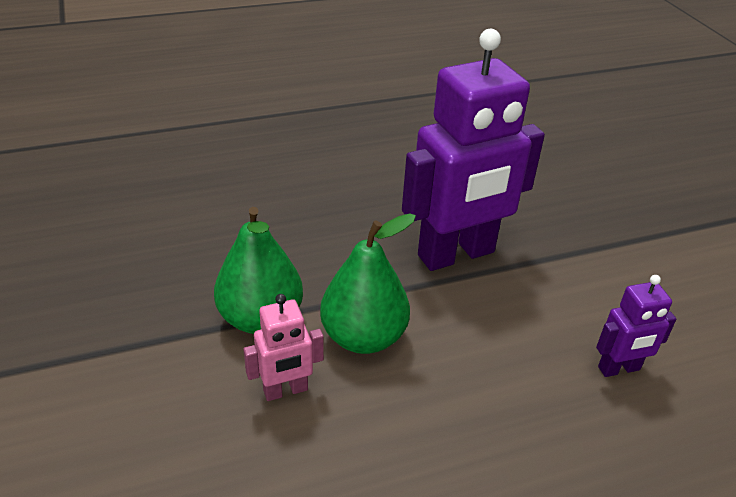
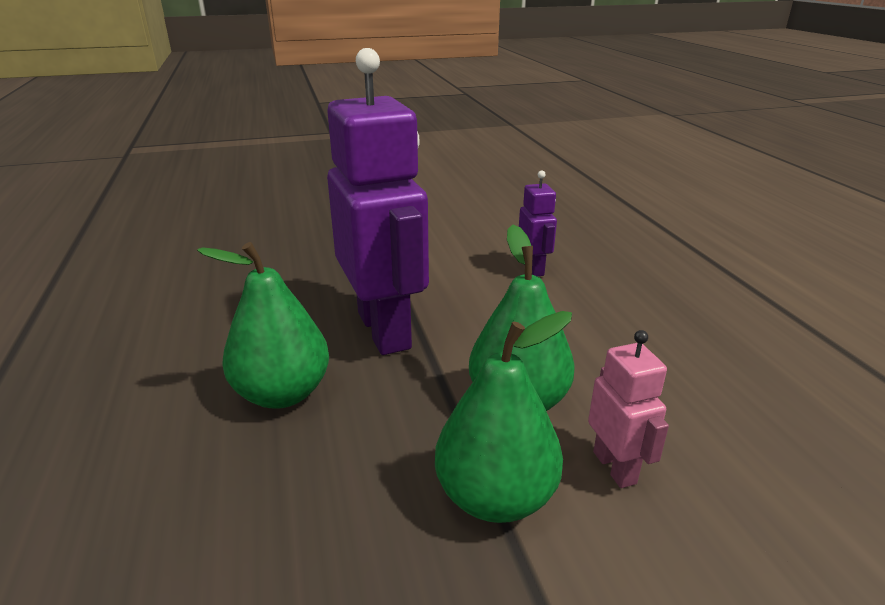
camera: 85 degrees left, 10 degrees down
none -> green pear [197,242,329,409]

